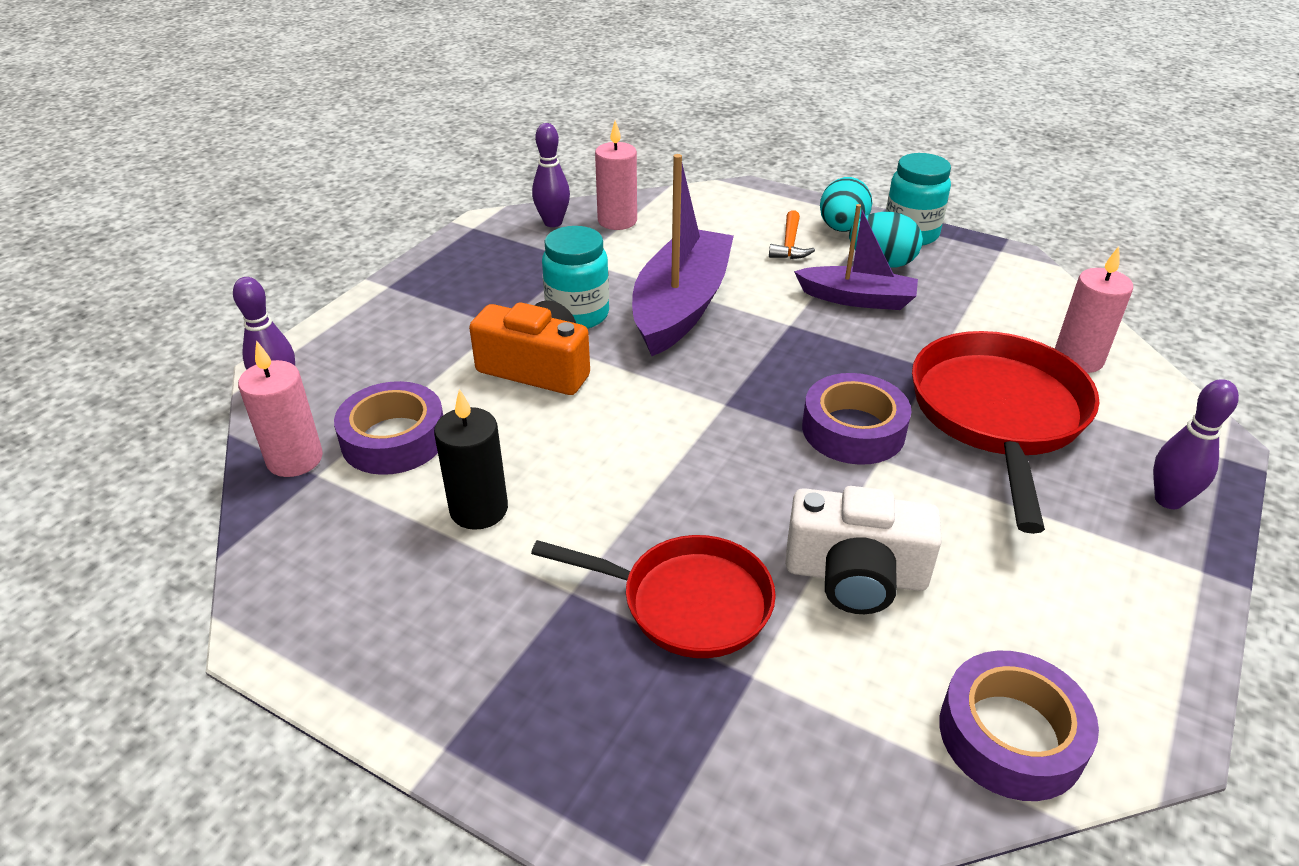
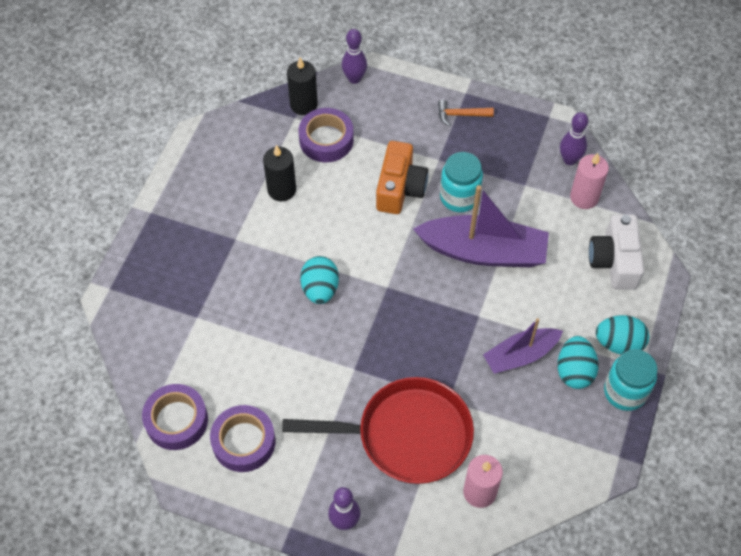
camera: 80 degrees right, 20 degrees up
pink candle [238,340,323,477] -> black candle [287,58,318,115]
red pan [531,535,776,658] -> none
orange hammer [769,210,815,259] -> orange hammer moved to [438,100,494,126]
white camera [785,486,942,614] -> white camera moved to [589,214,644,289]
purple boat [794,204,918,310] -> purple boat turned 60 degrees clockwise [483,318,563,374]
purple tape [802,373,912,465] -> purple tape moved to [210,405,275,472]
none -> turquoise egg [300,256,339,304]

